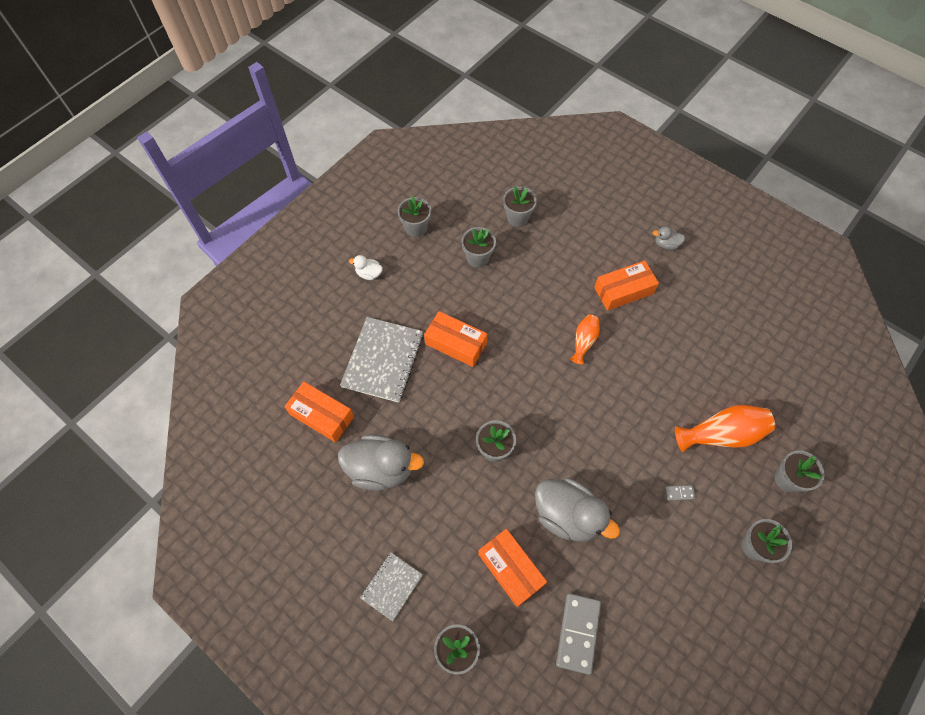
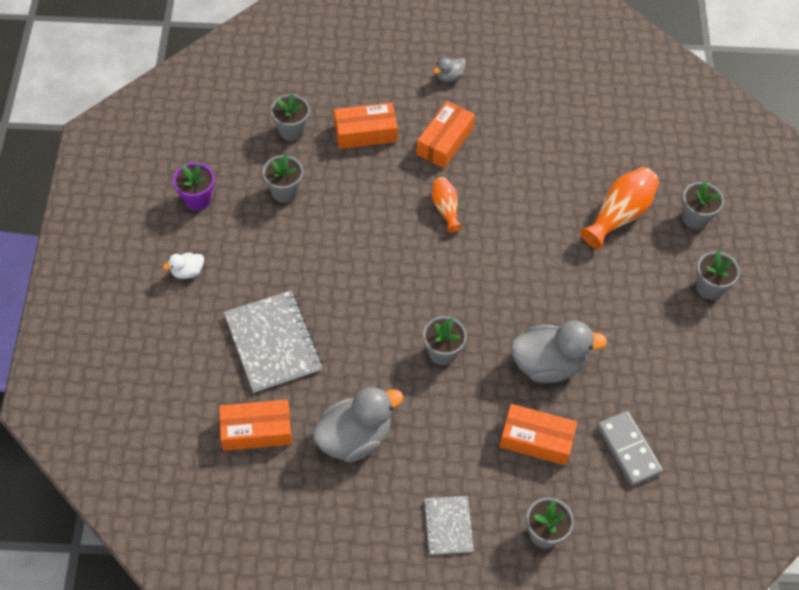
camera: 40 degrees left, 5 degrees down
grey flower pot [398,196,431,237] -> purple flower pot [173,163,215,210]
orange box [424,311,488,367] -> orange box moved to [334,103,398,149]
grey domino [665,485,696,501] -> none

